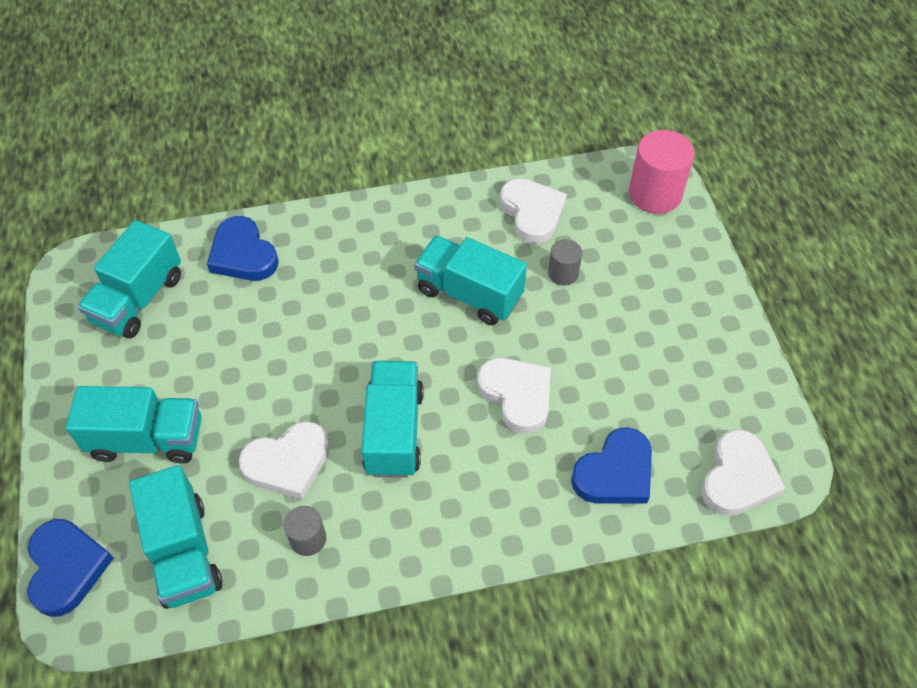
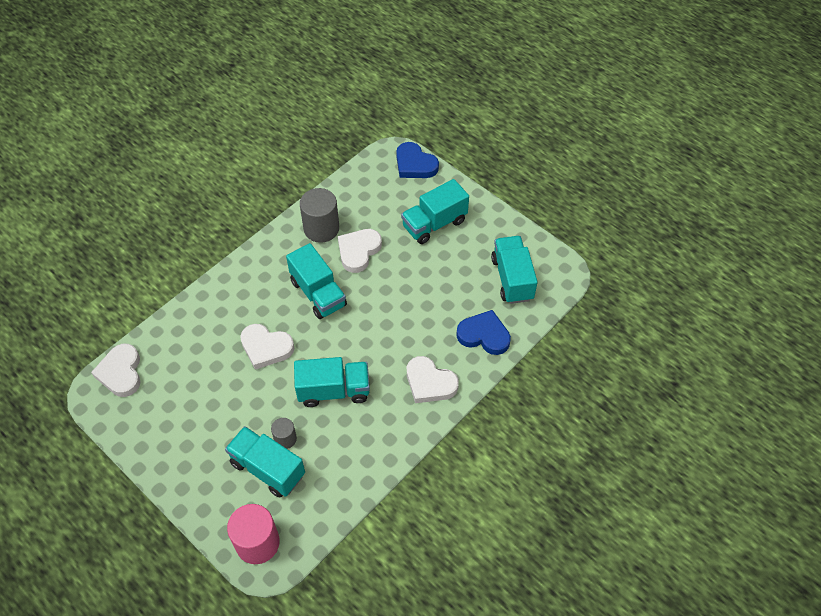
camera: 145 degrees right, 0 degrees up
turquoise truck [129,465,223,609] -> turquoise truck moved to [225,426,305,498]
grey cylinder [284,506,326,556] -> grey cylinder [300,188,339,243], size x1.84
white heart [500,178,567,244] -> white heart moved to [407,356,459,403]
blue heart [571,427,652,504] -> none

